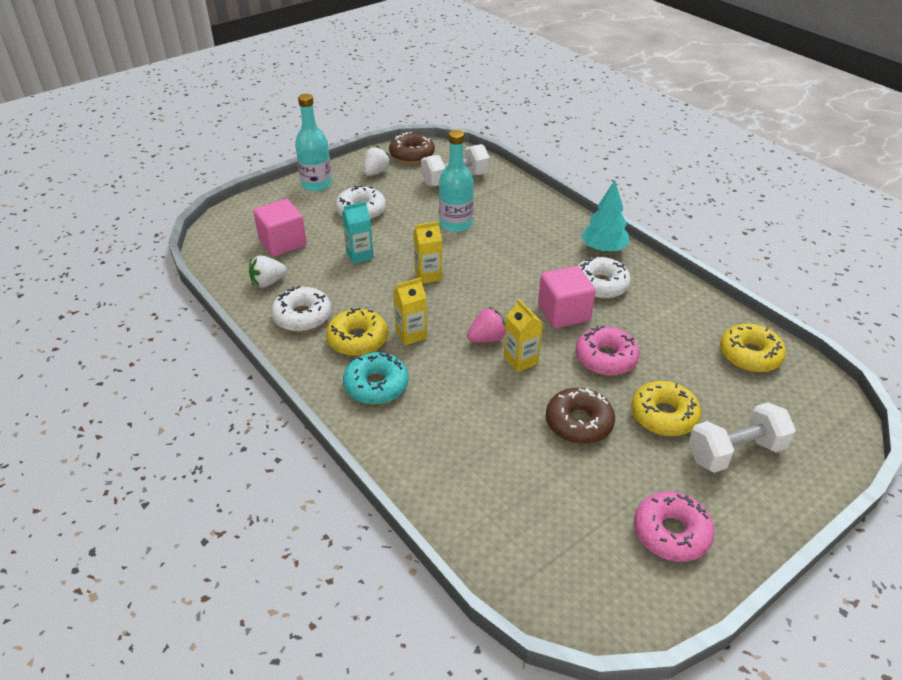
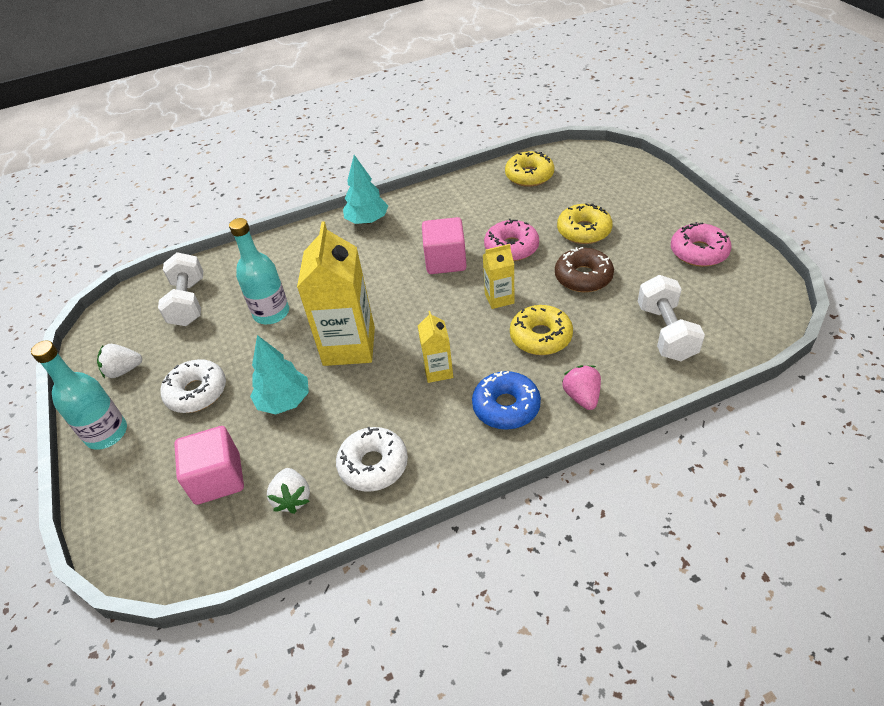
camera: 70 degrees left, 5 degrees up
yellow donut [326,308,388,356] -> yellow donut moved to [510,305,573,355]
turquoise carton [342,201,374,264] -> turquoise tree [250,335,309,414]
turquoise donut [343,352,409,405] -> blue donut [472,371,541,430]
white strawberry [363,146,391,176] -> white strawberry turned 60 degrees counterclockwise [97,344,142,378]
brown donut [389,132,435,164] -> none
yellow carton [413,221,442,284] -> yellow carton [297,221,375,366], size x1.98
pink strawberry [467,307,506,342] -> pink strawberry moved to [562,365,601,410]
white donut [578,256,631,299] -> none
white dumbbell [688,402,796,473] -> white dumbbell moved to [638,275,705,361]

